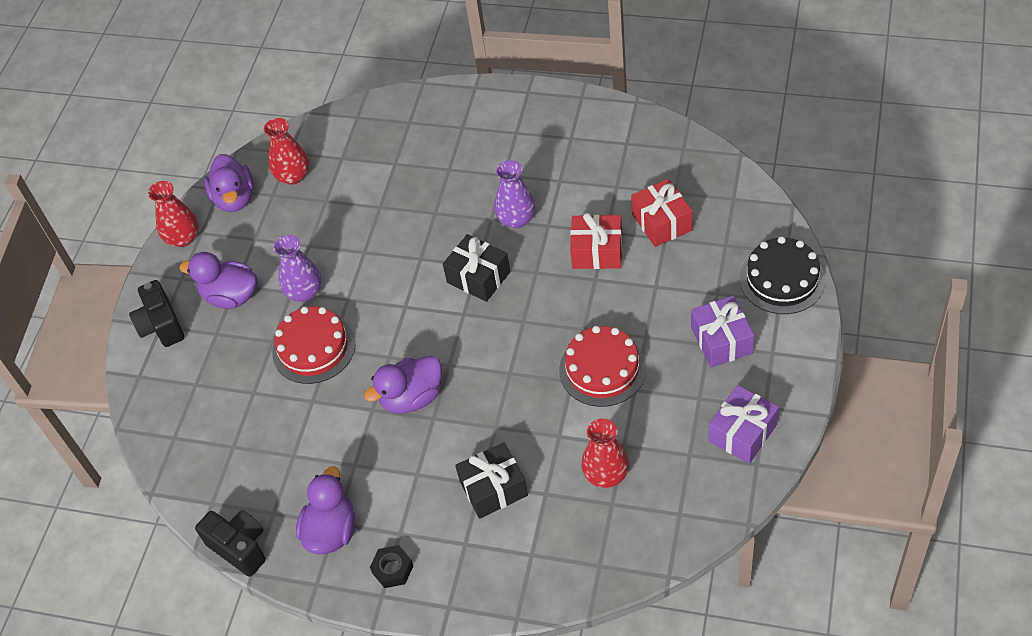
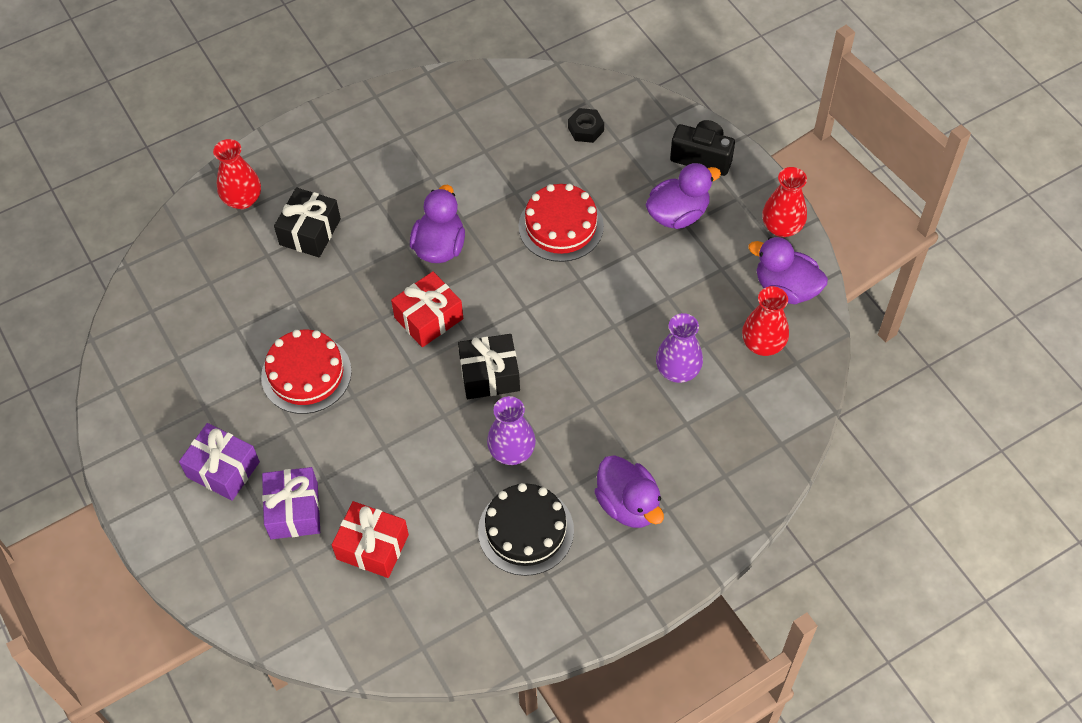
camera: 130 degrees right, 5 degrees up
black camera [195,510,266,577] -> none
purple vase [274,235,322,302] -> purple vase moved to [656,313,703,383]
purple duck [296,466,355,554] -> purple duck moved to [594,455,664,528]
black nut [370,545,413,588] -> black nut moved to [568,108,604,143]
red gift [570,213,622,269] -> red gift moved to [391,271,463,347]
red vase [581,419,629,488] -> red vase moved to [213,139,261,209]
purple gift [708,385,779,464] -> purple gift moved to [262,467,320,539]
black cake [740,236,826,314] -> black cake moved to [478,483,574,576]

